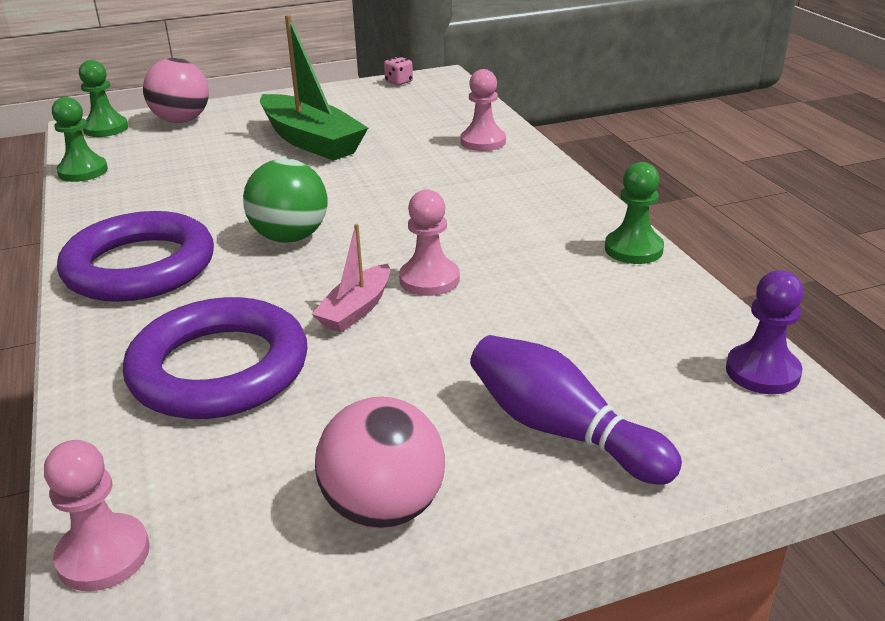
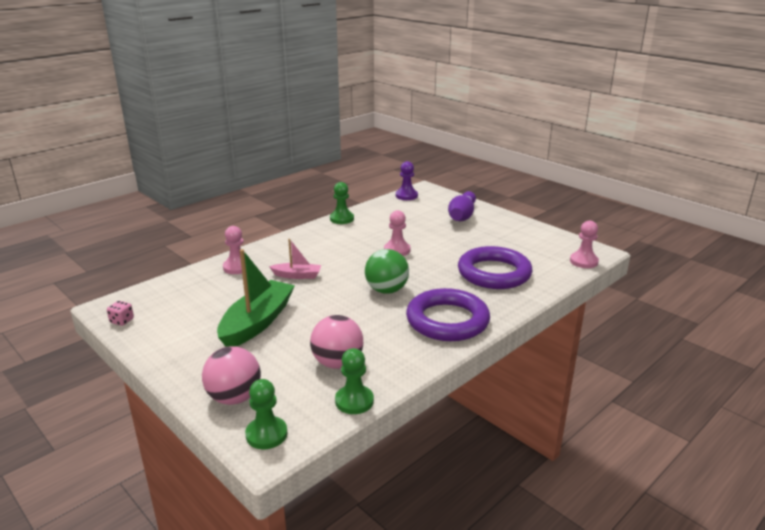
camera: 115 degrees left, 5 degrees down
pink boat [312,224,390,333] -> pink boat moved to [269,239,321,279]
pink ball [315,397,445,529] -> pink ball moved to [310,315,363,369]

